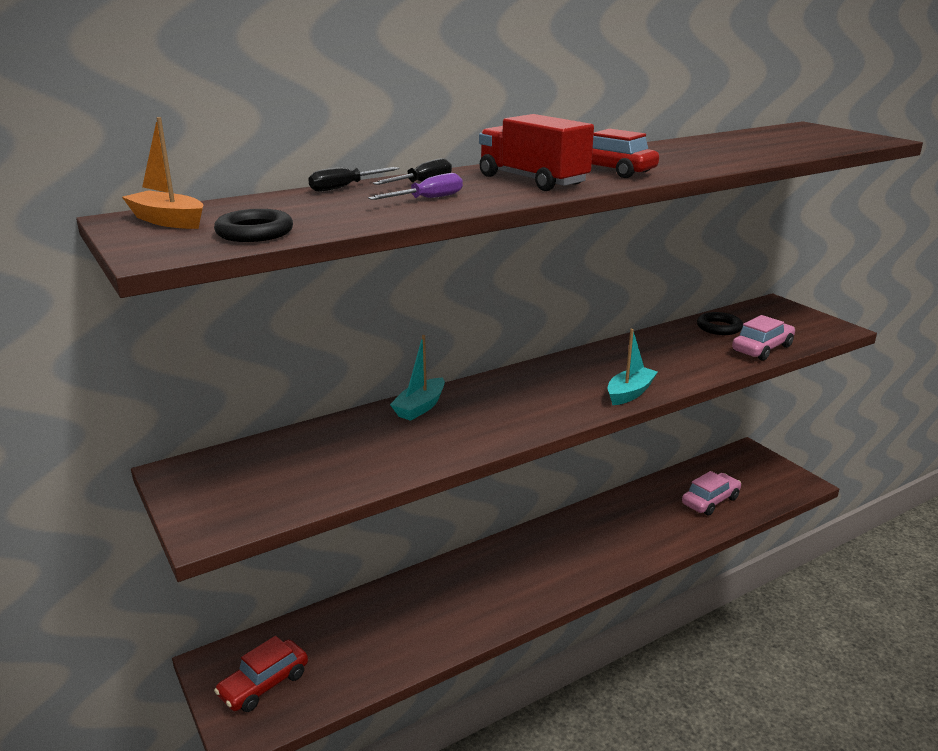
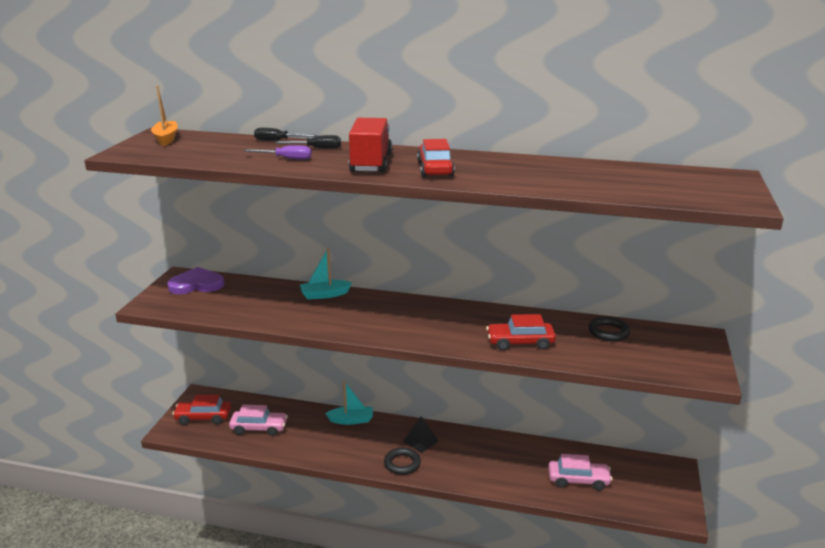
camera: 45 degrees right, 0 degrees up
black ring [214,209,293,242] -> black ring moved to [384,447,421,475]
turquoise boat [607,328,658,405] -> turquoise boat moved to [325,381,373,425]
pink car [732,315,795,361] -> pink car moved to [229,405,288,436]
none -> purple heart [167,267,224,294]
none -> black pyramid [403,416,439,453]
none -> red car [486,314,556,350]

